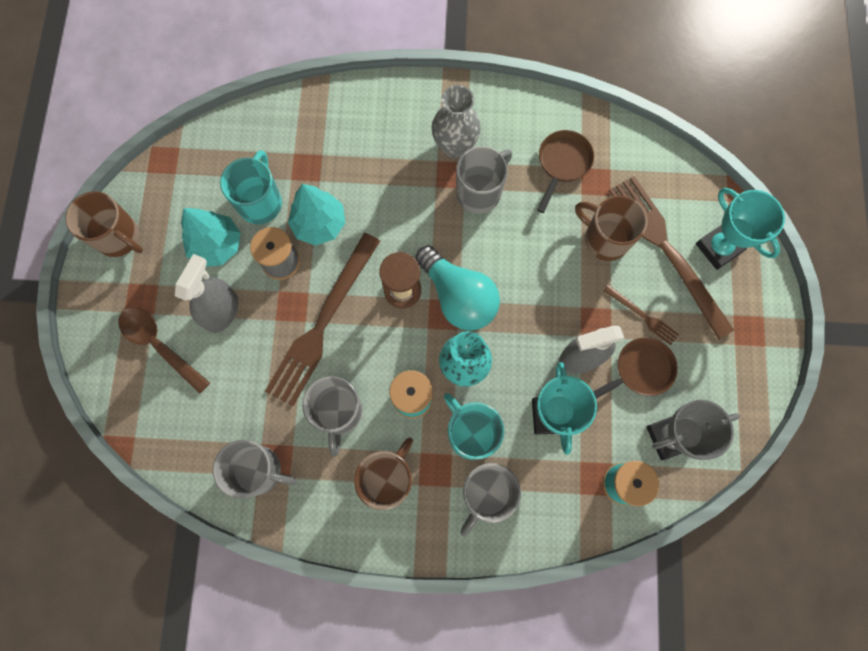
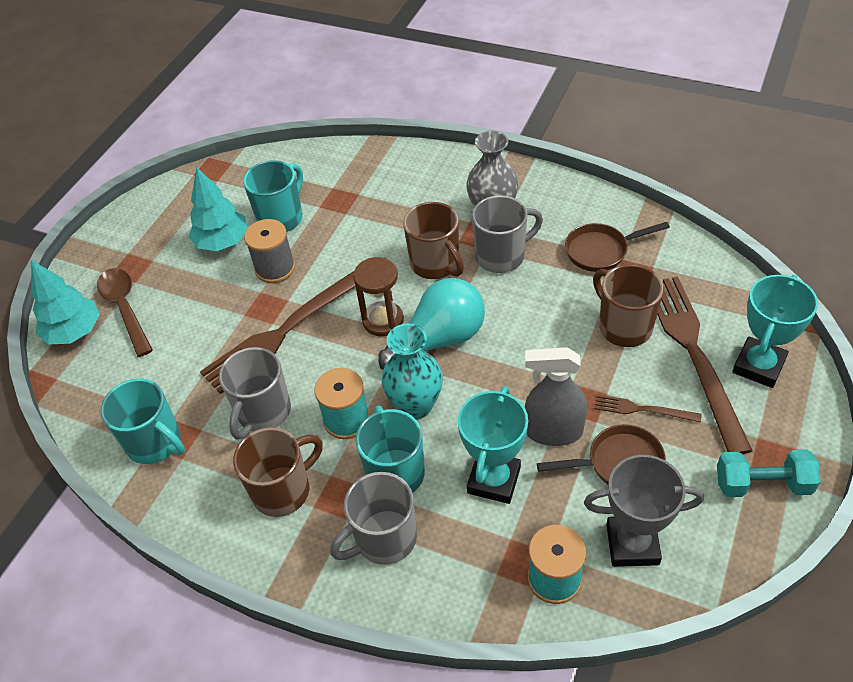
camera: 25 degrees right, 25 degrees down
brown mug [65,191,143,257] -> brown mug moved to [403,202,464,279]
grey spray bottle [175,254,239,333] -> none
grey mug [213,440,297,498] -> turquoise mug [100,379,185,464]
turquoise tree [288,184,346,246] -> turquoise tree moved to [31,260,100,344]
turquoise light bulb [415,245,500,331] -> turquoise light bulb turned 105 degrees counterclockwise [378,278,485,370]
brown pan [537,130,594,213] -> brown pan turned 150 degrees counterclockwise [565,222,670,272]
brown fork [604,285,679,345] -> brown fork turned 135 degrees clockwise [594,394,702,423]
turquoise trophy [696,188,785,270] -> turquoise trophy turned 45 degrees clockwise [732,275,818,388]
none -> turquoise dumbbell [717,450,821,497]

